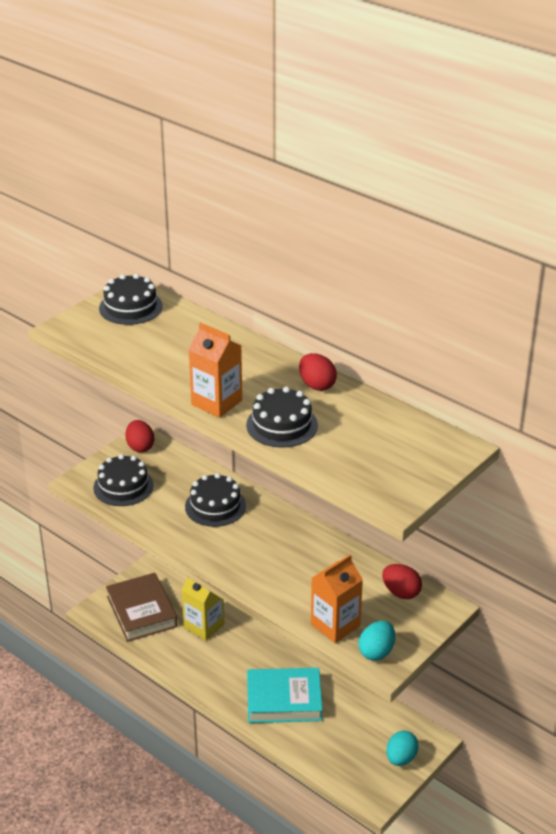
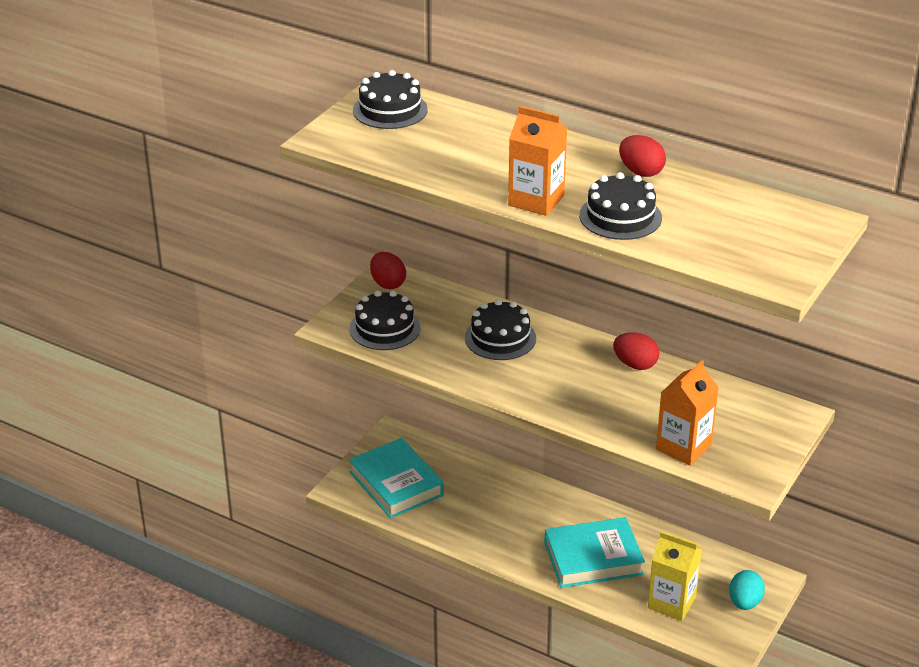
camera: 10 degrees left, 0 degrees up
brown book [106,573,178,642] -> turquoise book [349,438,444,519]
yellow carton [181,578,225,641] -> yellow carton moved to [648,531,702,621]
turquoise egg [359,621,395,661] -> none
red egg [382,564,422,599] -> red egg moved to [613,332,659,370]

